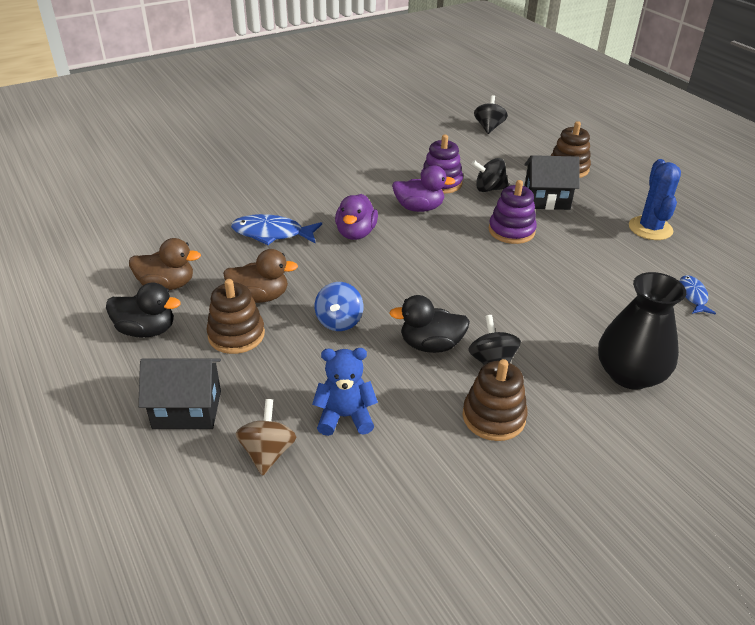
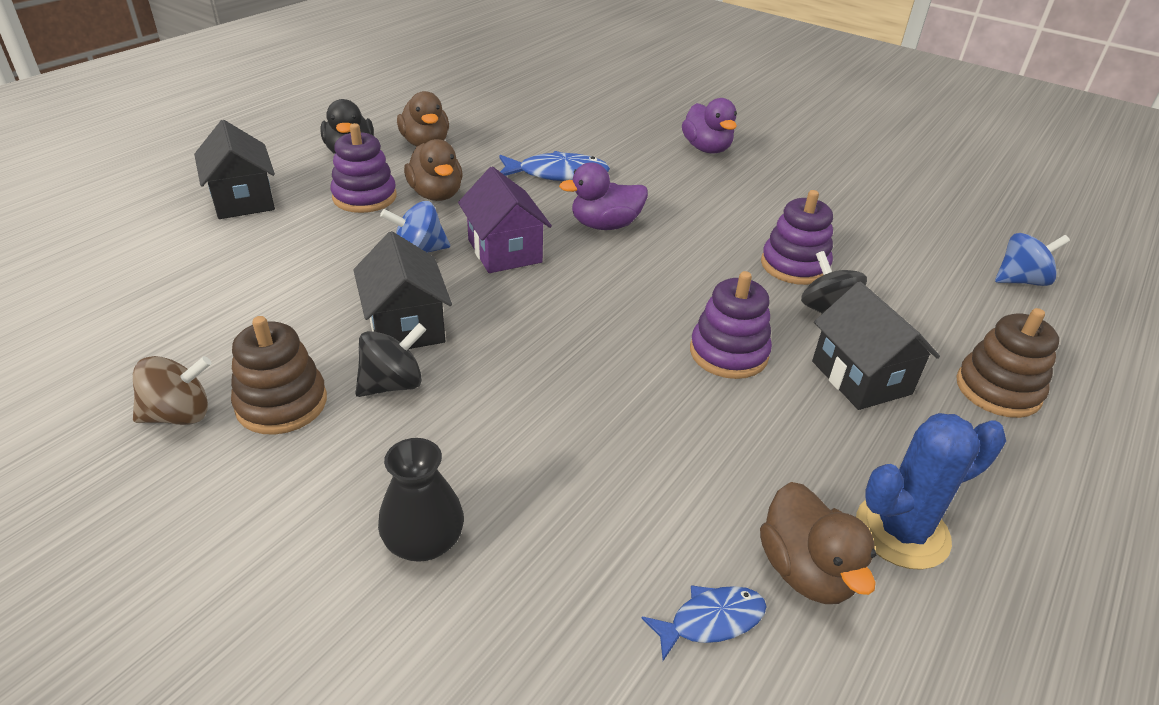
camera: 65 degrees right, 0 degrees up
brown stacking toy [206,279,265,354] -> purple stacking toy [331,123,397,213]
blue fish [231,214,322,245] -> blue fish turned 105 degrees clockwise [500,151,610,181]
brown spinning top [236,399,296,476] -> brown spinning top moved to [133,356,212,425]
blue teddy bear [312,348,378,436] -> none
black duck [389,295,470,353] -> black house [354,231,452,349]
purple duck [392,165,456,212] -> purple duck moved to [682,98,737,153]
black spinning top [474,95,508,134] -> blue spinning top [995,233,1070,286]
black vase [598,272,686,390] -> black vase [378,438,464,562], size x0.63
none -> purple house [458,167,552,273]
none -> brown duck [760,482,876,604]

